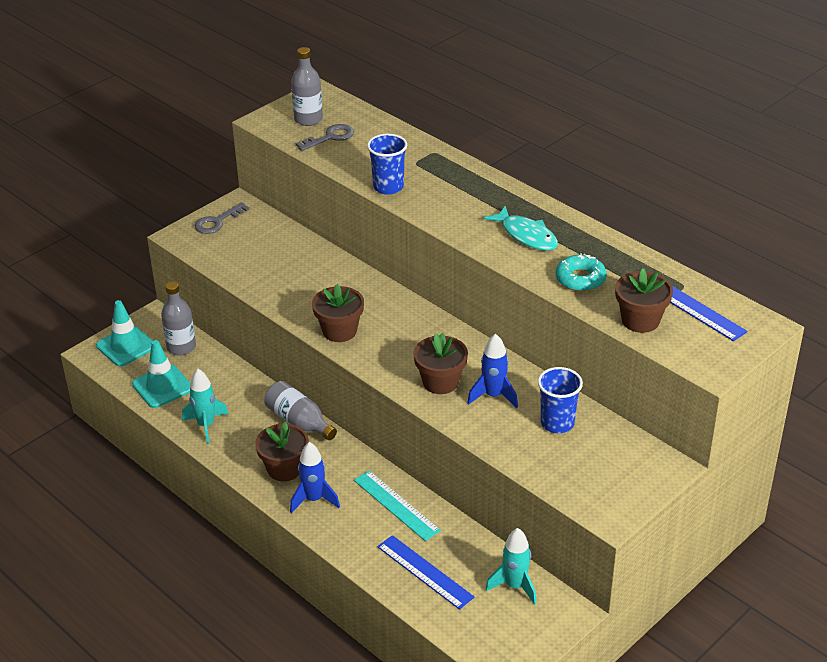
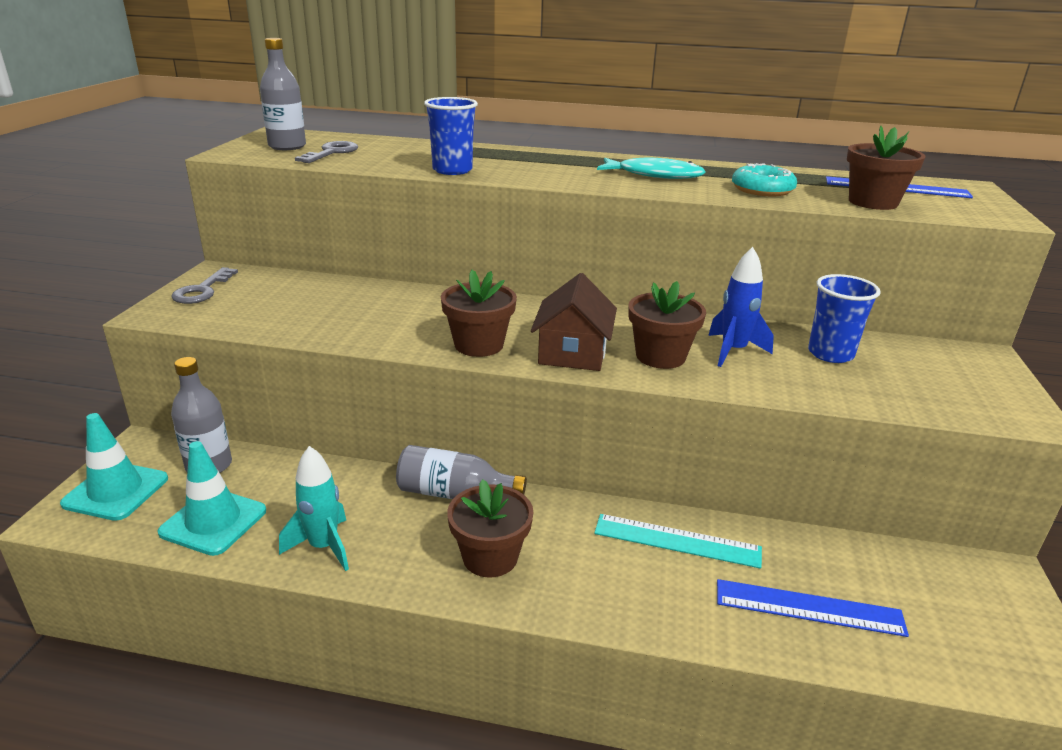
camera: 35 degrees left, 10 degrees down
blue rocket [290,442,340,513] -> none
turquoise rocket [485,528,537,605] -> none
none -> brown house [531,273,617,371]

